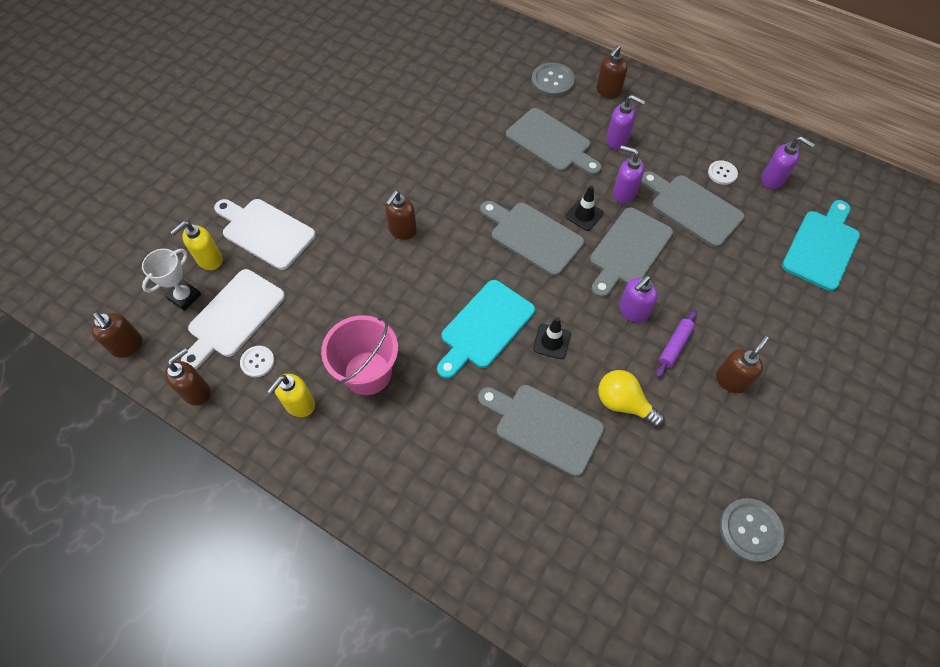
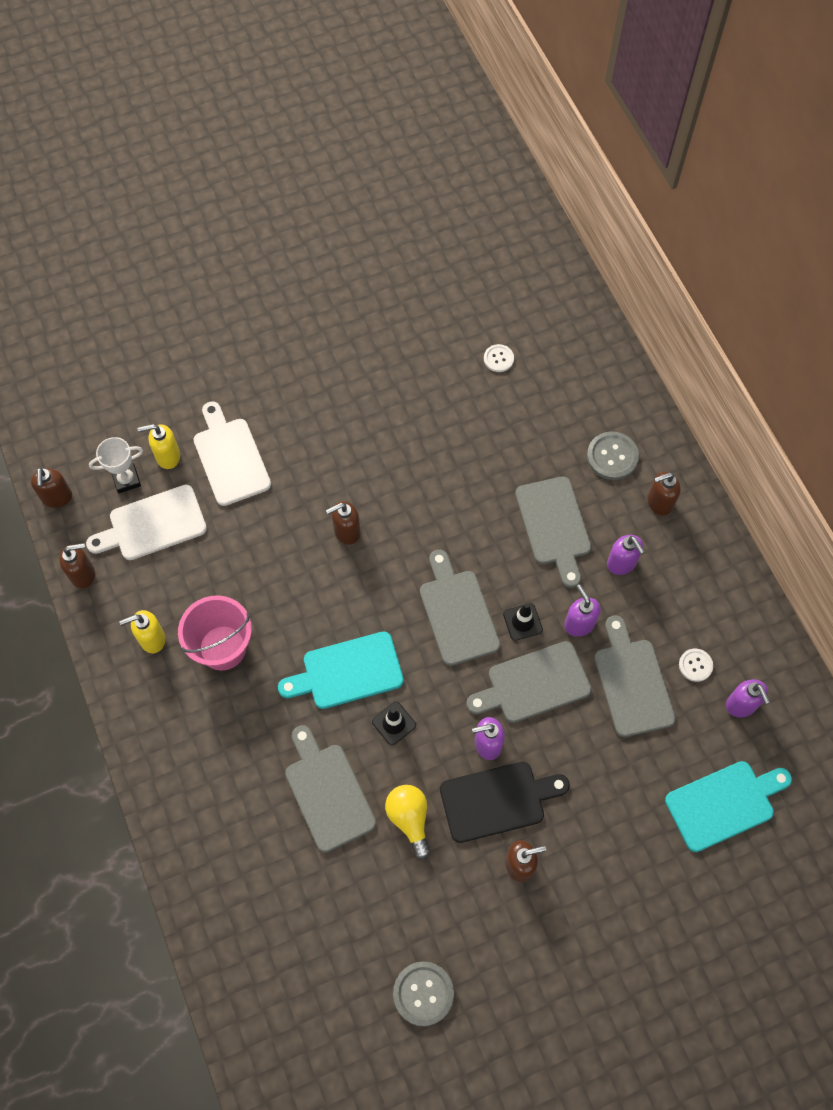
camera: 35 degrees right, 5 degrees up
white button [240,346,275,377] -> white button moved to [484,344,514,372]
purple rolling pin [656,310,697,377] -> black cutting board [440,762,570,843]

